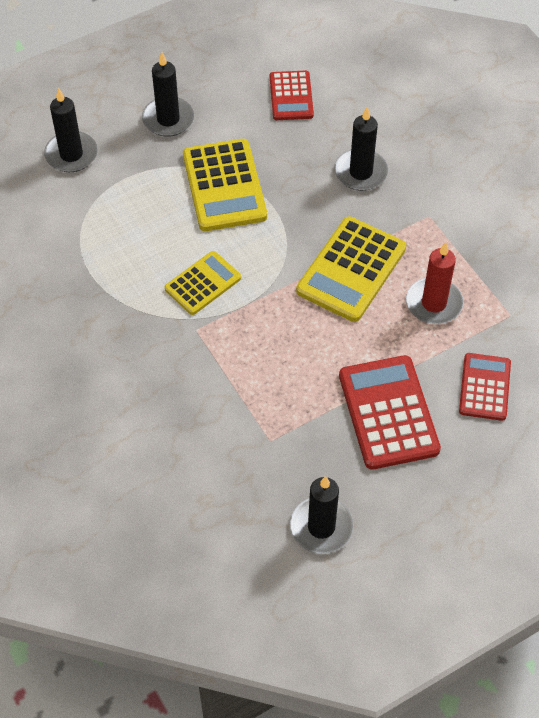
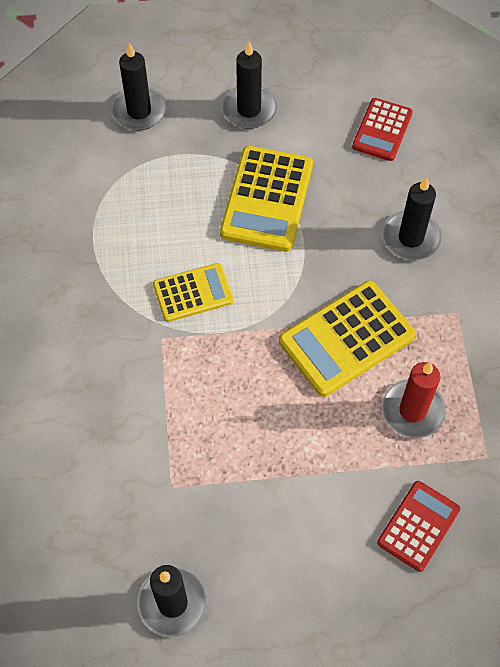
camera: 25 degrees right, 5 degrees up
red calculator [339,355,441,470] -> none

